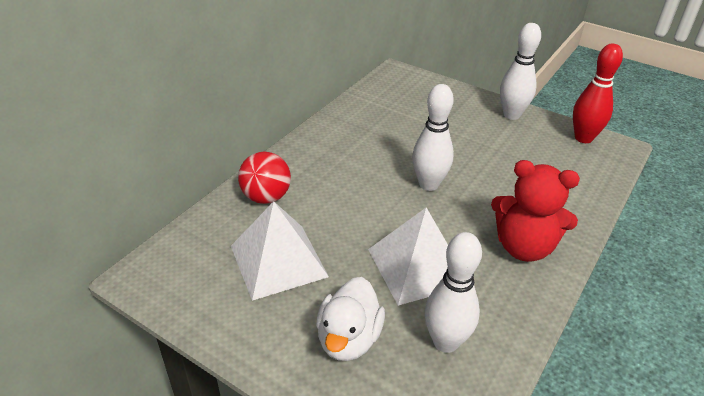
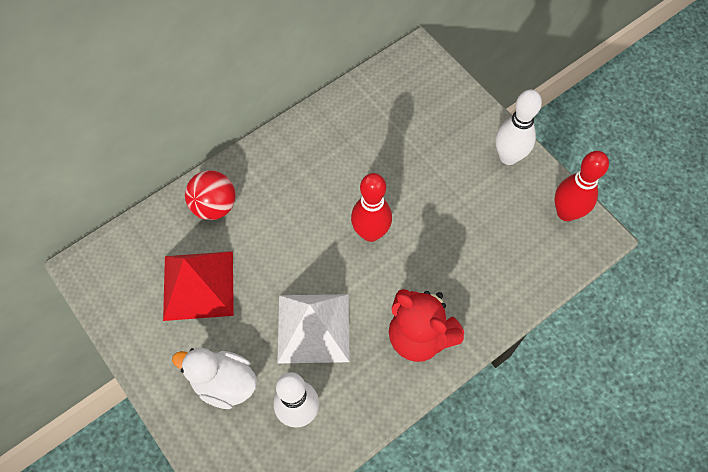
camera: 20 degrees right, 25 degrees up
white pyramid [231,201,329,301] -> red pyramid [163,251,234,321]
white duck [316,277,385,361] -> white duck turned 75 degrees clockwise [172,348,257,409]
white bowling pin [412,84,454,191] -> red bowling pin [351,173,392,242]

